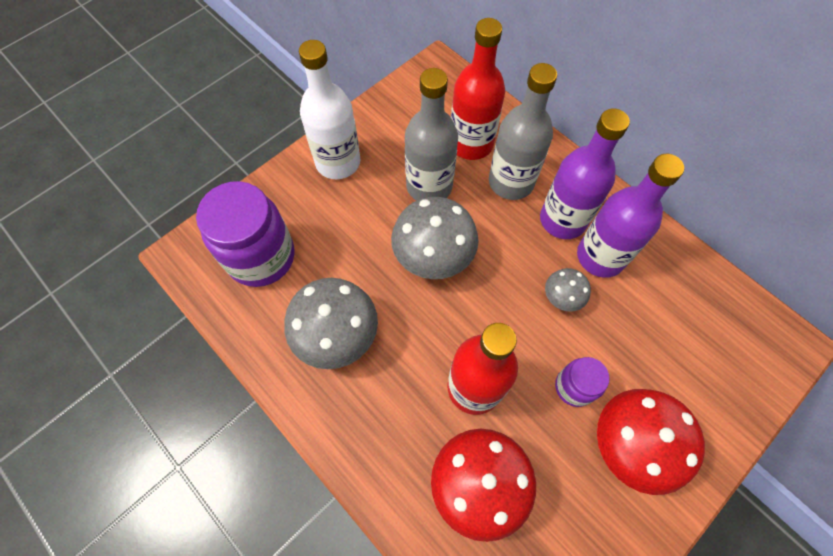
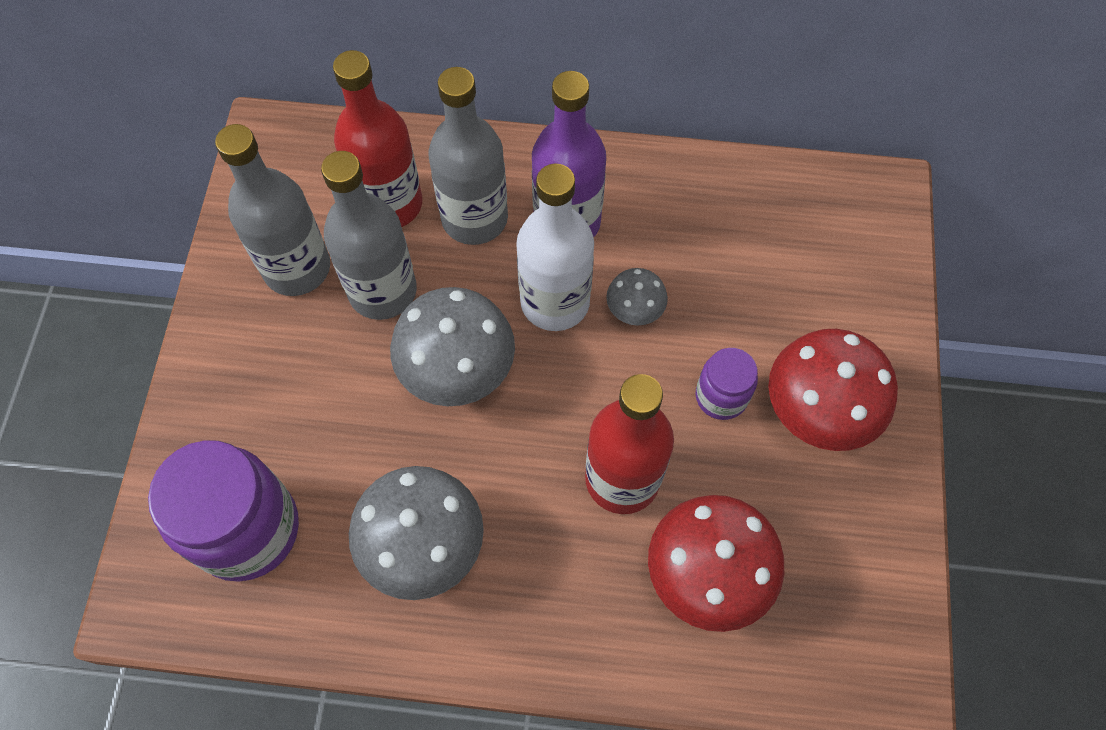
camera: 40 degrees left, 0 degrees up
white bottle [299,40,360,179] -> white bottle moved to [516,164,594,331]
purple bottle [577,154,684,278] -> none
none -> grey bottle [215,124,330,296]

